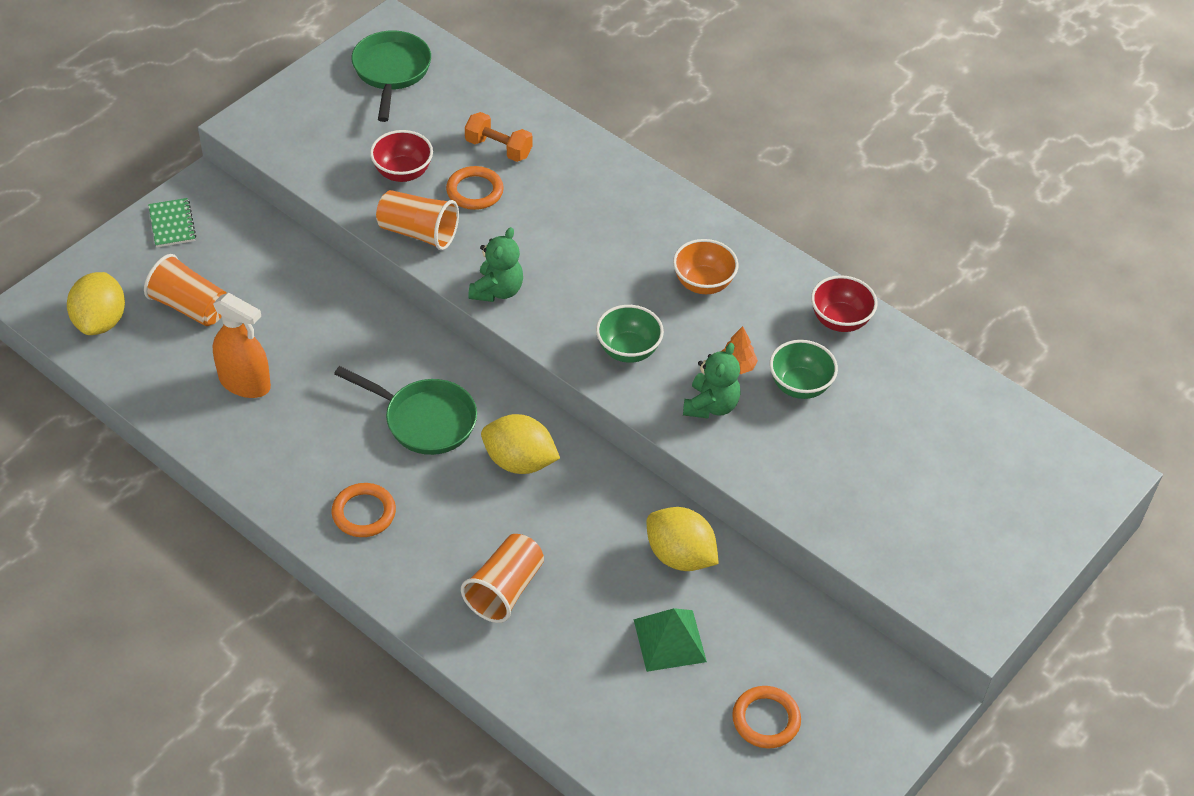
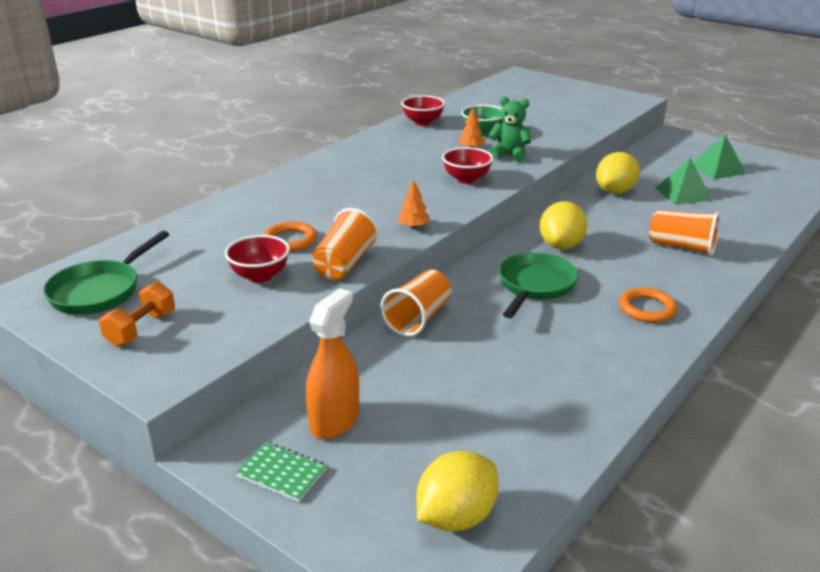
camera: 90 degrees left, 20 degrees down
yellow lemon [67,272,125,335] -> yellow lemon turned 45 degrees counterclockwise [417,451,499,531]
orange cup [144,254,226,326] -> orange cup moved to [380,270,451,336]
green notebook [148,198,196,247] -> green notebook turned 45 degrees clockwise [235,442,327,502]
orange spray bottle [213,292,271,398] -> orange spray bottle moved to [306,288,359,439]
green pan [352,30,431,122] -> green pan turned 60 degrees counterclockwise [43,231,169,315]
orange dumbbell [465,112,533,162] -> orange dumbbell moved to [99,282,175,347]
green teddy bear [468,227,523,302] -> orange tree [397,179,430,229]
green bowl [596,305,664,363] -> red bowl [442,147,493,184]
orange bowl [673,239,739,294] -> none
orange ring [732,686,801,748] -> green pyramid [693,134,746,179]

